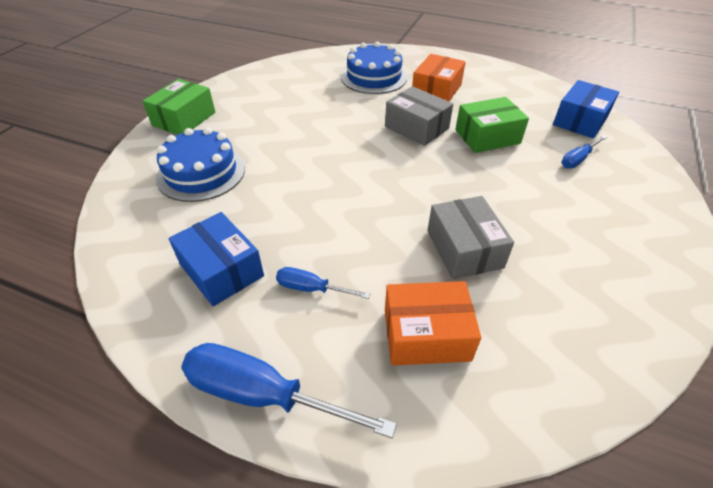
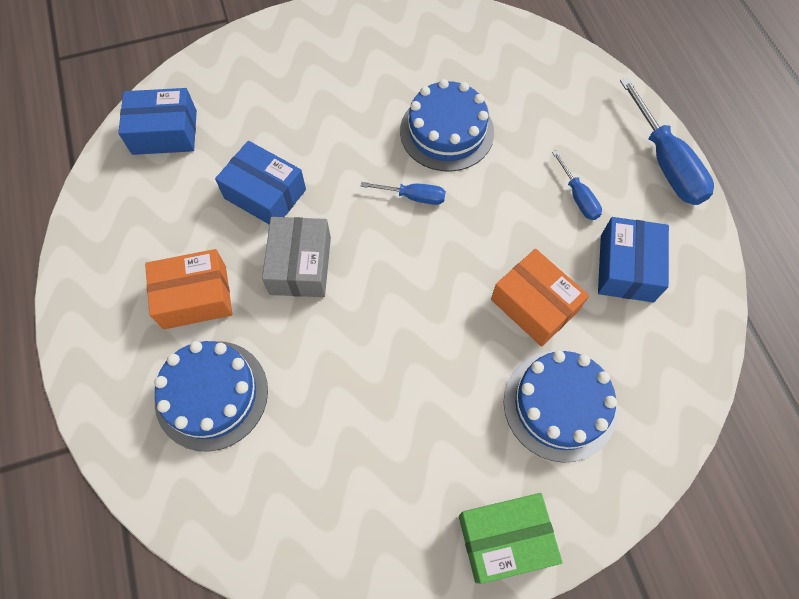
camera: 130 degrees left, 20 degrees up
orange box [385,281,481,365] -> orange box moved to [491,249,589,347]
grey box [427,196,514,279] -> blue cake [400,79,494,172]
green box [455,97,529,153] -> blue box [215,141,306,225]
blue screwdriver [561,136,607,168] -> blue screwdriver moved to [361,182,446,205]

